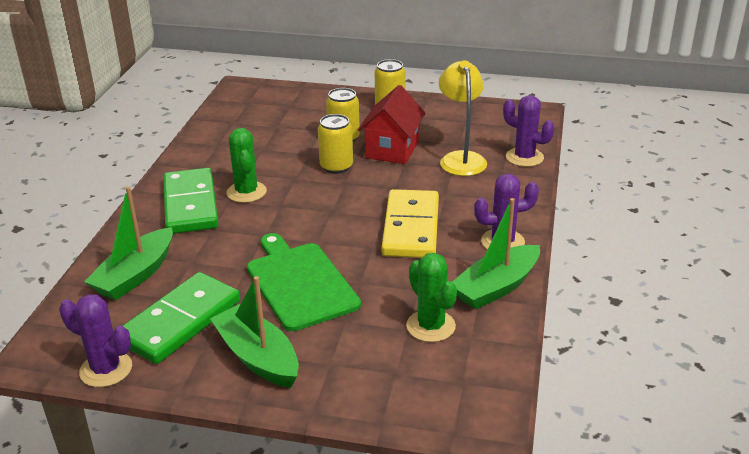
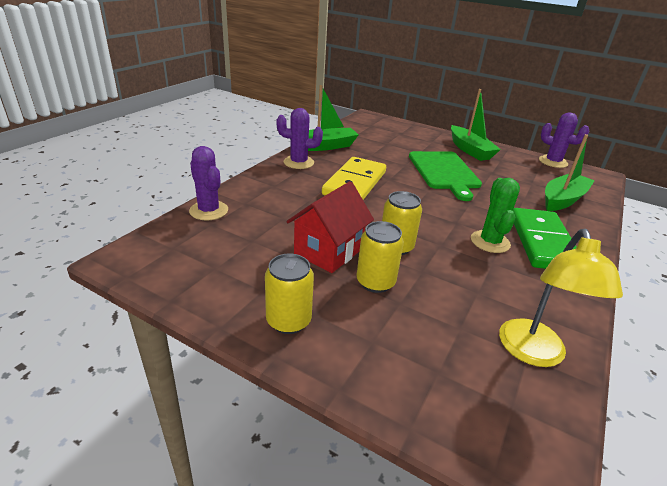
camera: 165 degrees left, 0 degrees up
green domino [123,272,240,364] -> none
green cactus [406,253,457,342] -> none
yellow lamp [439,60,487,176] -> yellow lamp moved to [499,229,623,367]

